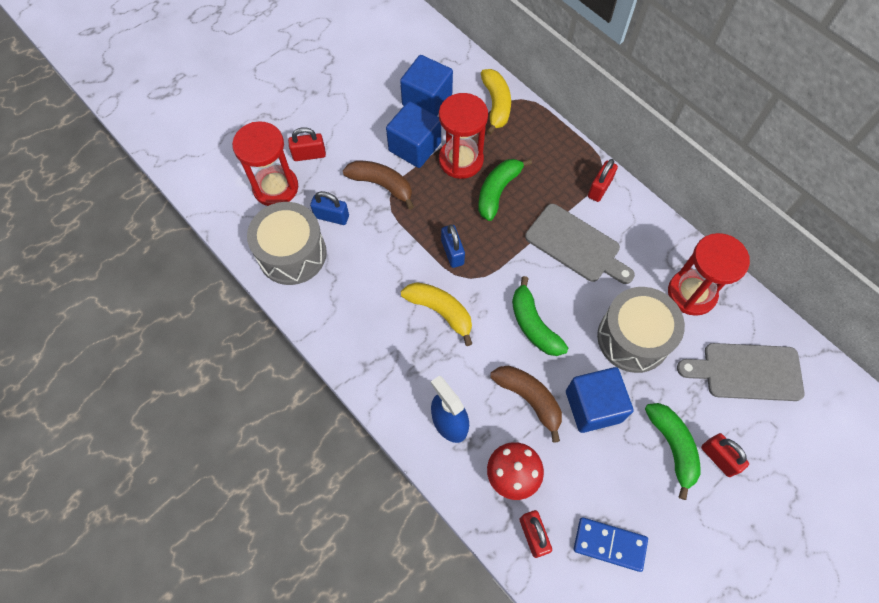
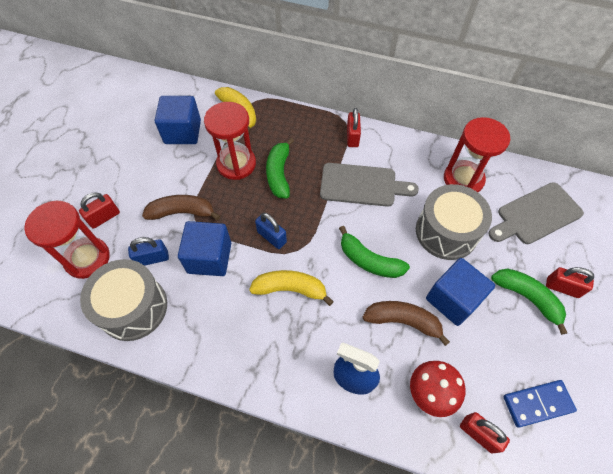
camera: 30 degrees left, 5 degrees down
blue cube [386,101,441,168] -> blue cube moved to [178,221,231,276]

